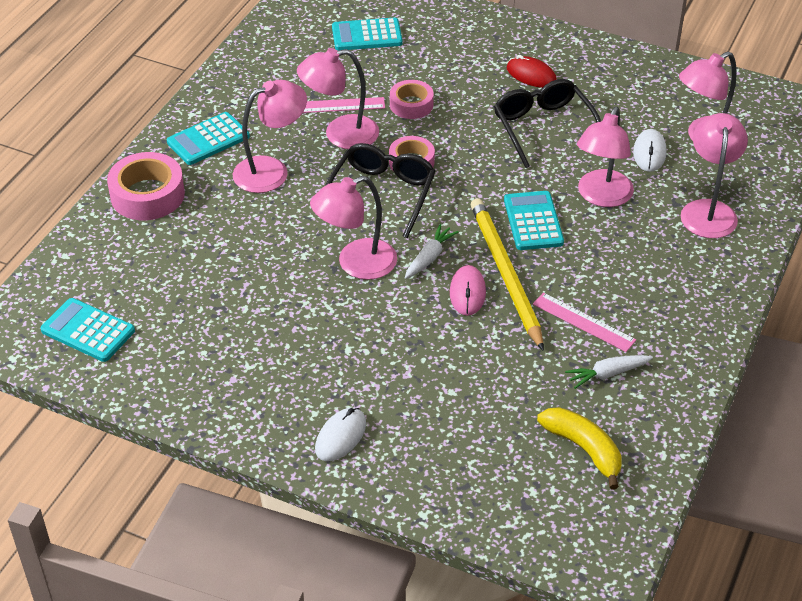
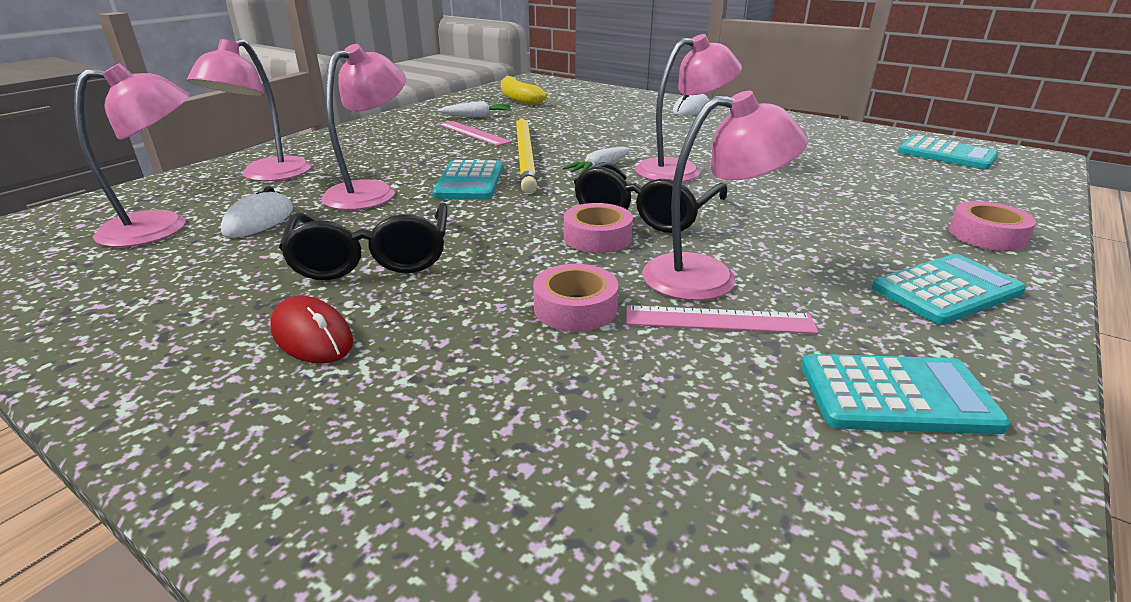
camera: 170 degrees left, 15 degrees down
pink tape [107,152,185,220] -> pink tape [949,201,1036,251], size x0.63
pink lamp [233,80,307,193] -> none
turquoise calculator [332,18,403,51] -> turquoise calculator moved to [801,354,1011,434]
pink mouse [450,265,486,316] -> none

